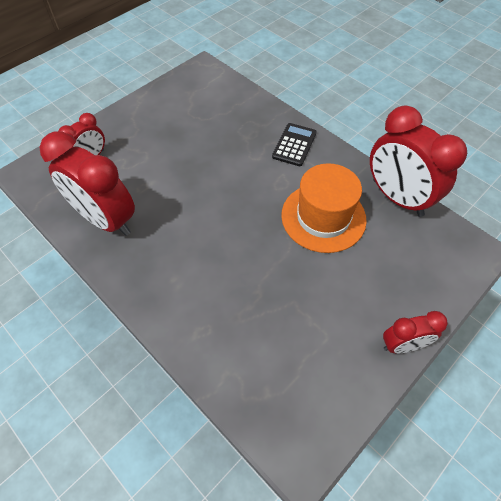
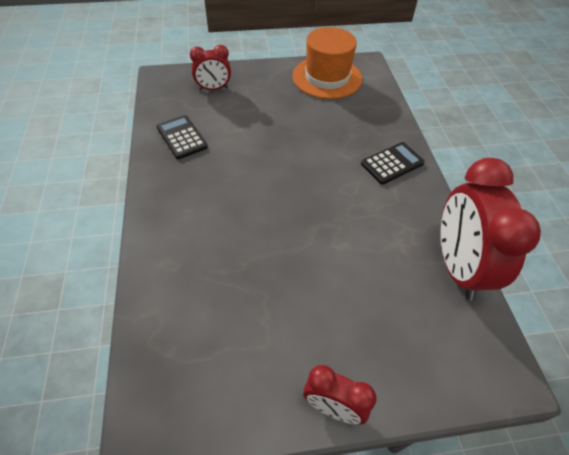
camera: 35 degrees right, 5 degrees down
red clock [40,131,135,236] -> black calculator [157,115,208,159]
orange hat [281,163,367,253] -> orange hat moved to [292,27,362,99]

